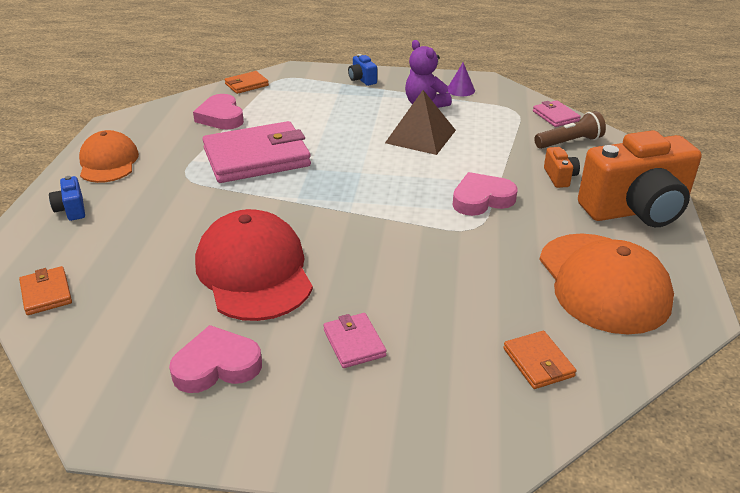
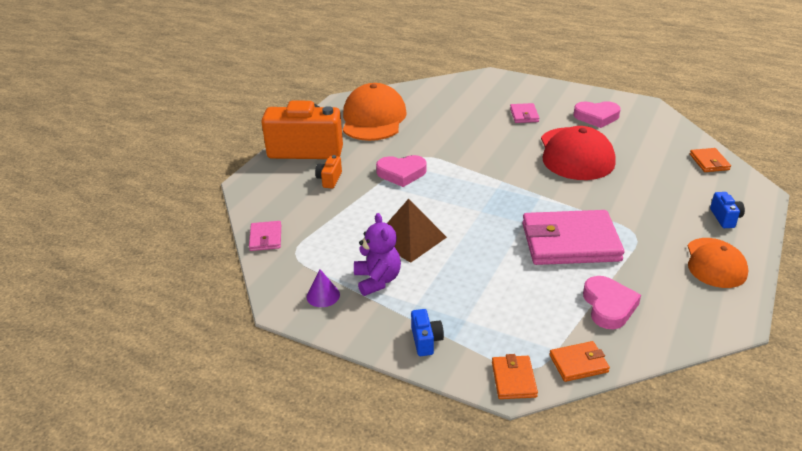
camera: 160 degrees left, 0 degrees up
orange wallet [503,331,576,389] -> orange wallet moved to [492,354,538,399]
brown flashlight [534,111,606,149] -> none

